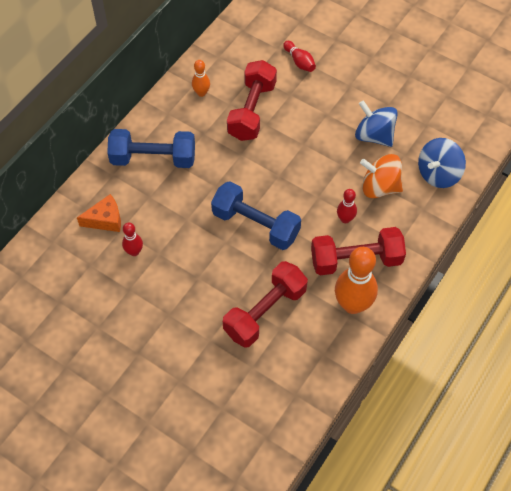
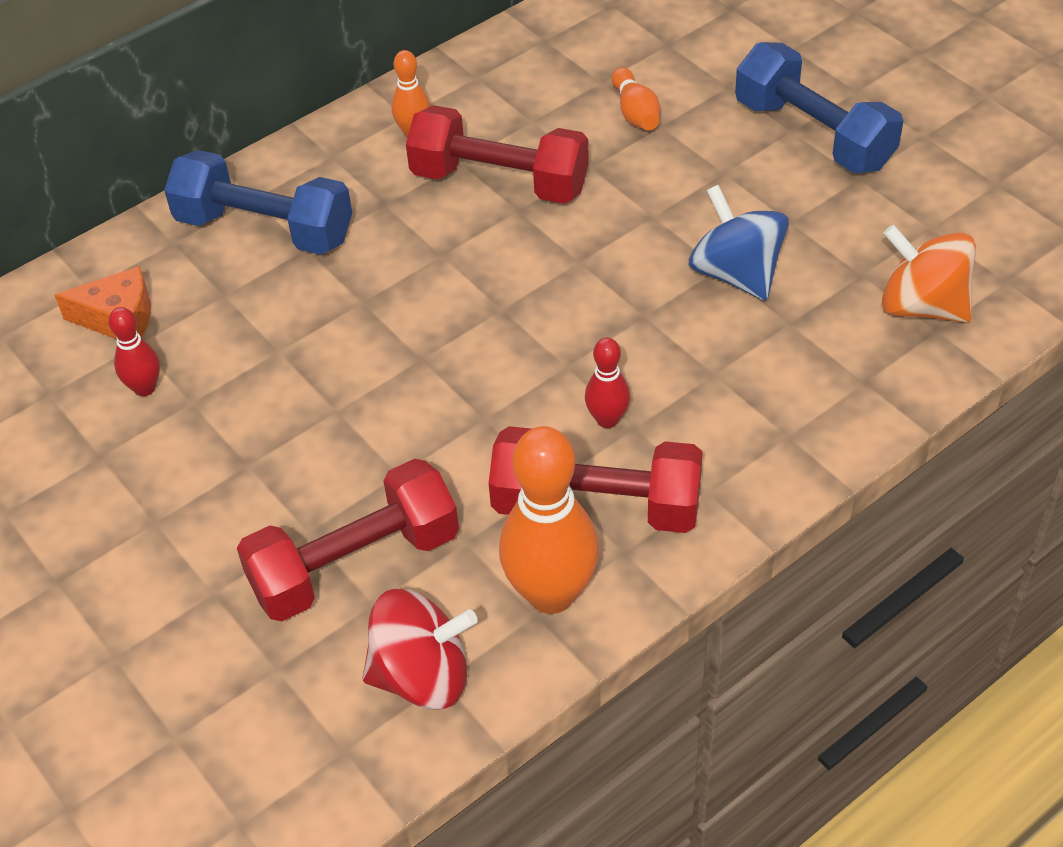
camera: 20 degrees right, 10 degrees down
blue dumbbell [211,181,301,250] -> blue dumbbell moved to [735,42,903,173]
red dumbbell [227,60,277,141] -> red dumbbell turned 75 degrees clockwise [406,105,589,204]
red bowling pin [283,41,316,72] -> orange bowling pin [612,67,660,130]
orange spinning top [360,154,403,198] -> orange spinning top moved to [882,225,976,323]
blue spinning top [418,138,466,188] -> none
none -> red spinning top [363,589,478,709]

